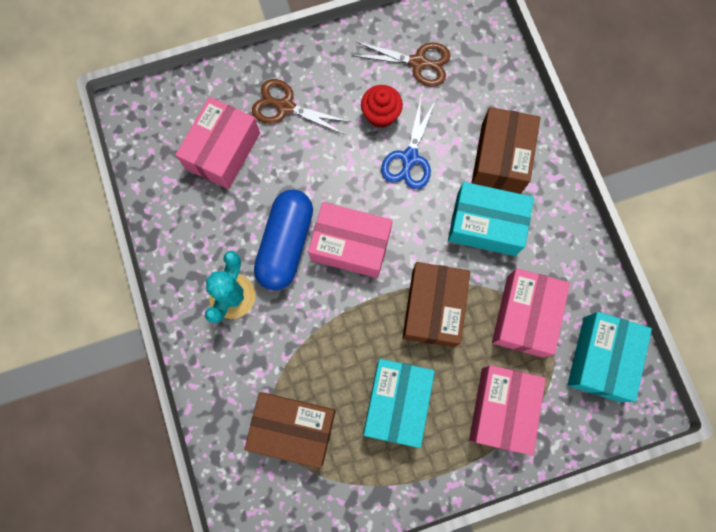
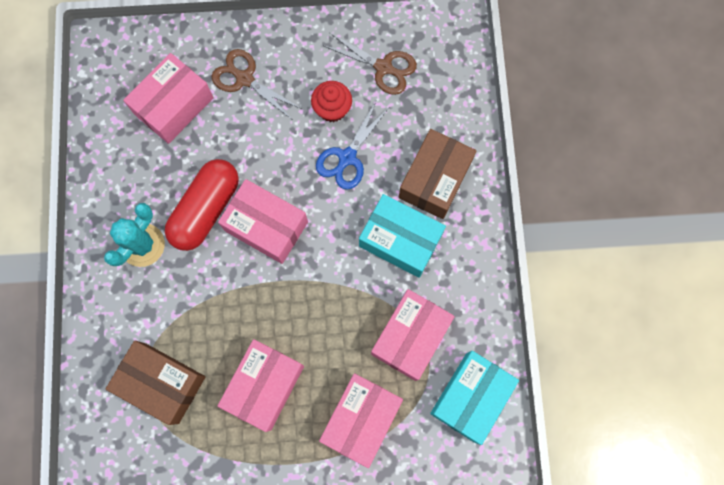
camera: 15 degrees right, 0 degrees up
blue capsule [254,190,313,290] -> red capsule [165,159,239,251]
turquoise box [363,359,435,448] -> pink box [218,339,304,432]
brown box [403,262,470,347] -> none

